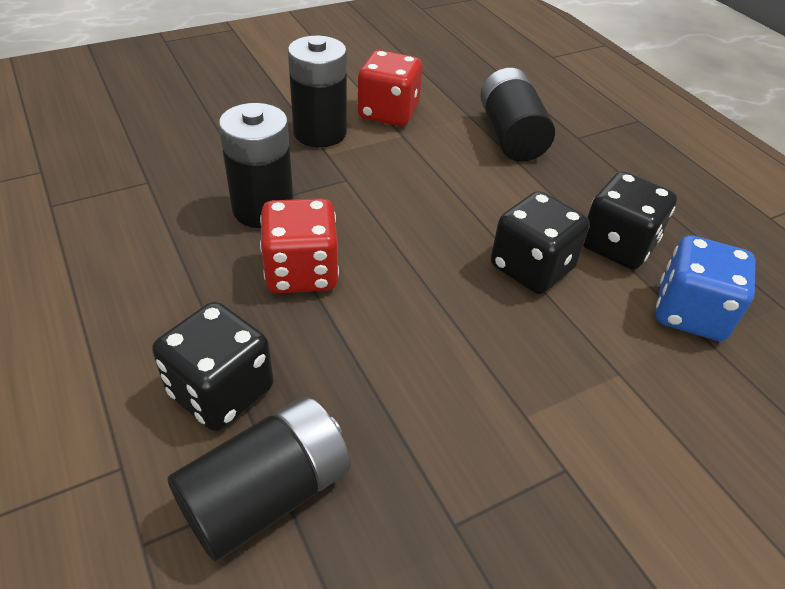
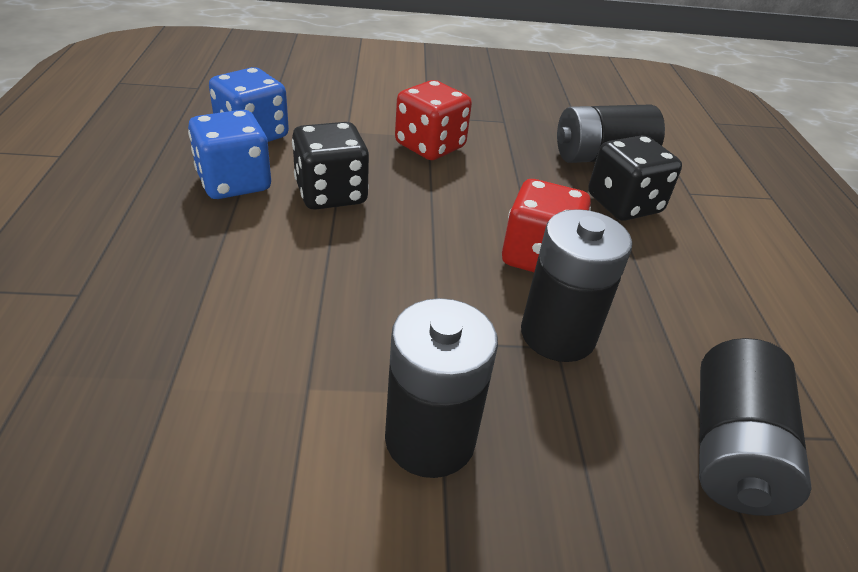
camera: 155 degrees left, 5 degrees down
red dice [358,50,422,126] -> red dice moved to [395,80,472,160]
black battery [480,68,555,162] -> black battery moved to [699,338,812,516]
black dice [583,171,677,269] -> blue dice [188,110,271,199]

